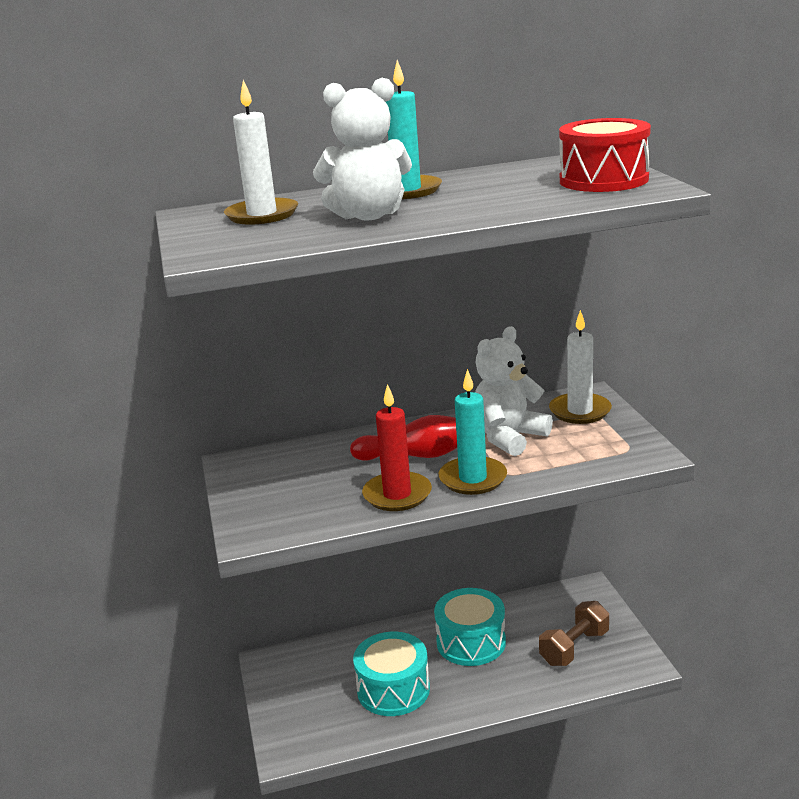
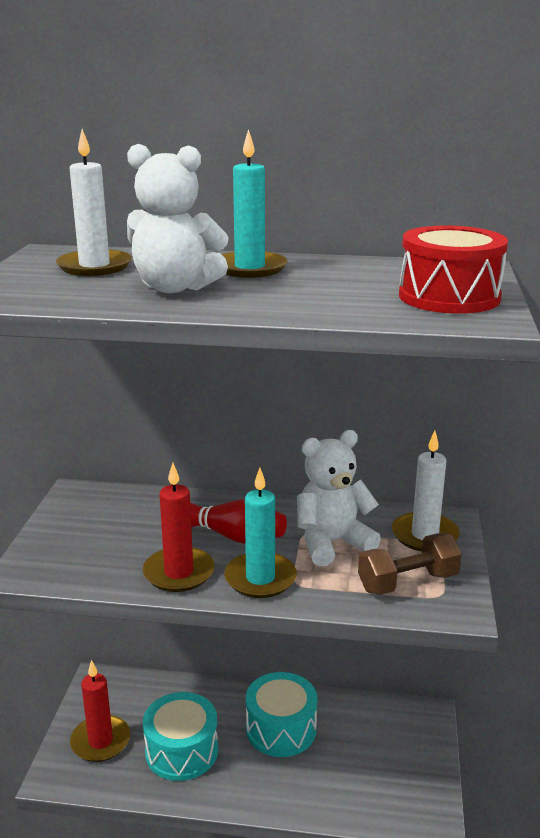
camera: 20 degrees right, 0 degrees up
brown dumbbell [539,601,609,666] -> brown dumbbell moved to [358,533,462,595]
none -> red candle [70,660,130,762]

